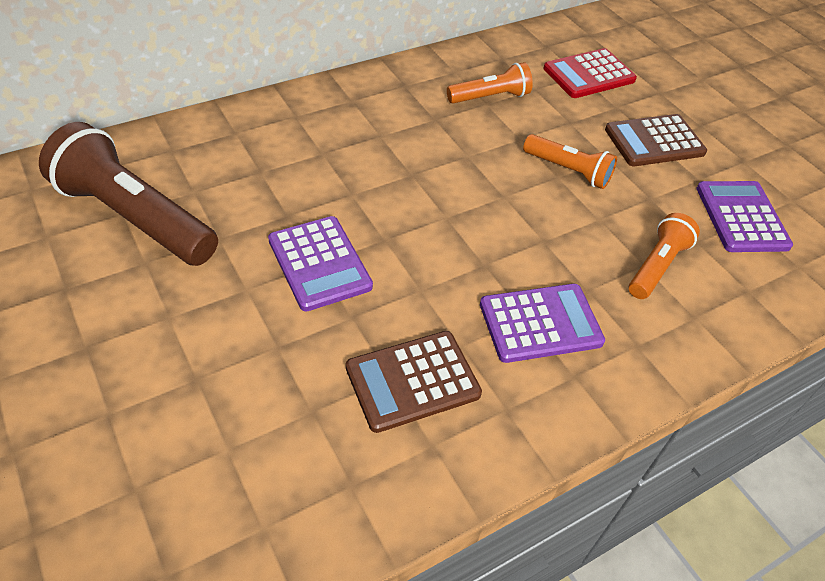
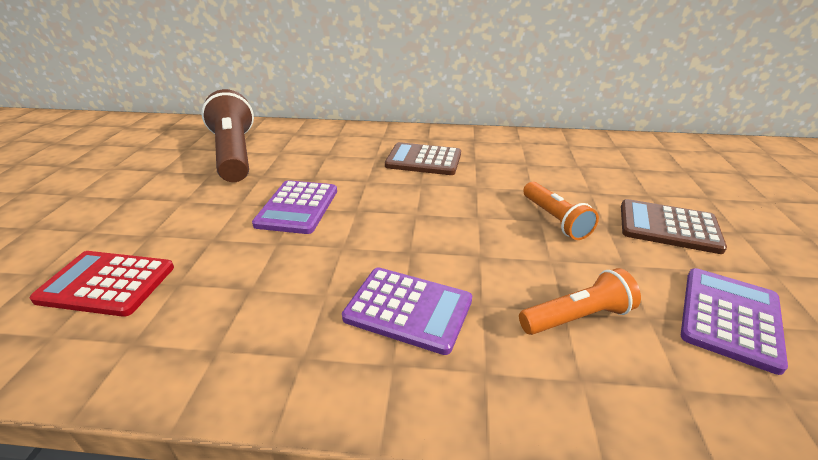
camera: 40 degrees right, 15 degrees down
brown calculator [346,331,482,433] -> brown calculator moved to [385,142,461,175]
orange flashlight [447,62,533,104] -> none
red calculator [543,48,637,98] -> red calculator moved to [30,251,174,317]

